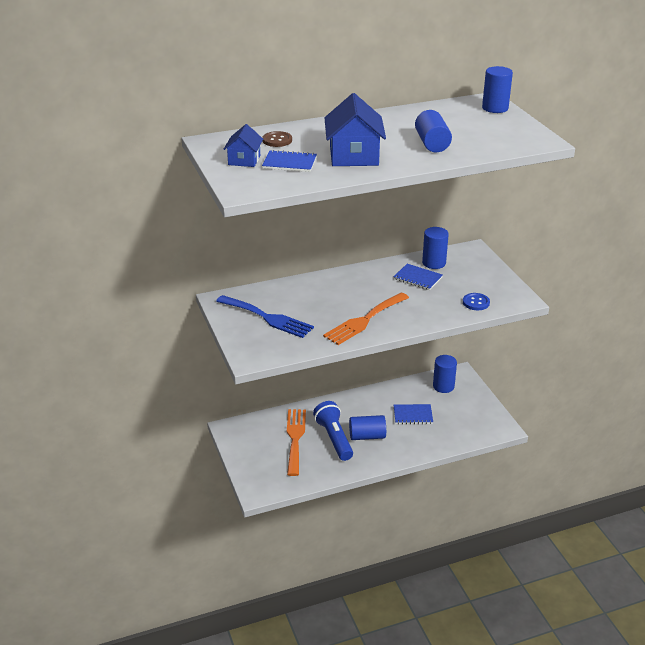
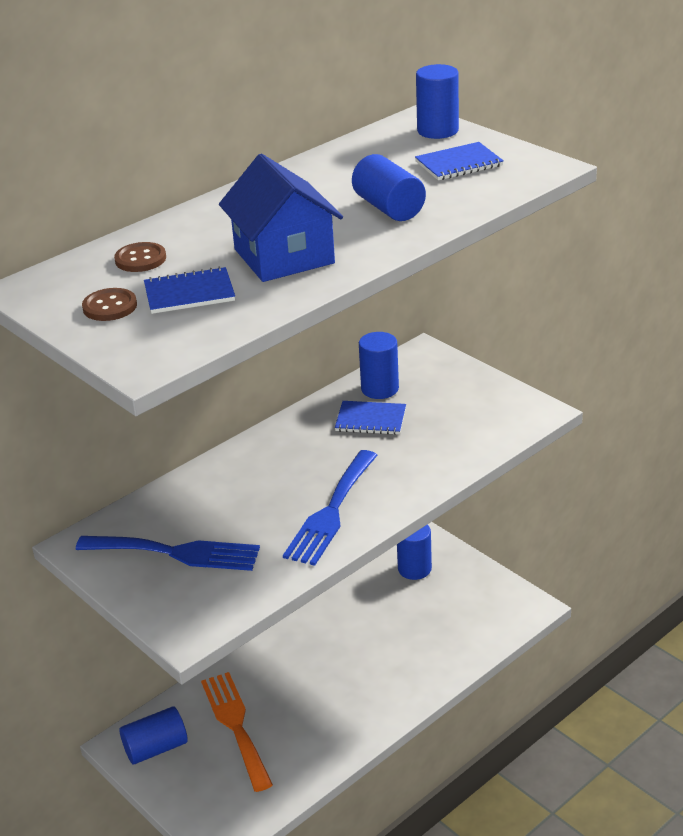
camera: 20 degrees left, 0 degrees up
blue house [223,124,263,167] -> brown button [82,288,137,321]
blue flashlight [313,401,353,461] -> none
orange fork [323,293,409,345] -> blue fork [283,450,378,566]
blue cylinder [349,415,386,440] -> blue cylinder moved to [120,706,188,765]
blue notebook [394,404,433,424] -> blue notebook moved to [415,142,504,180]
blue button [463,293,490,310] -> none

